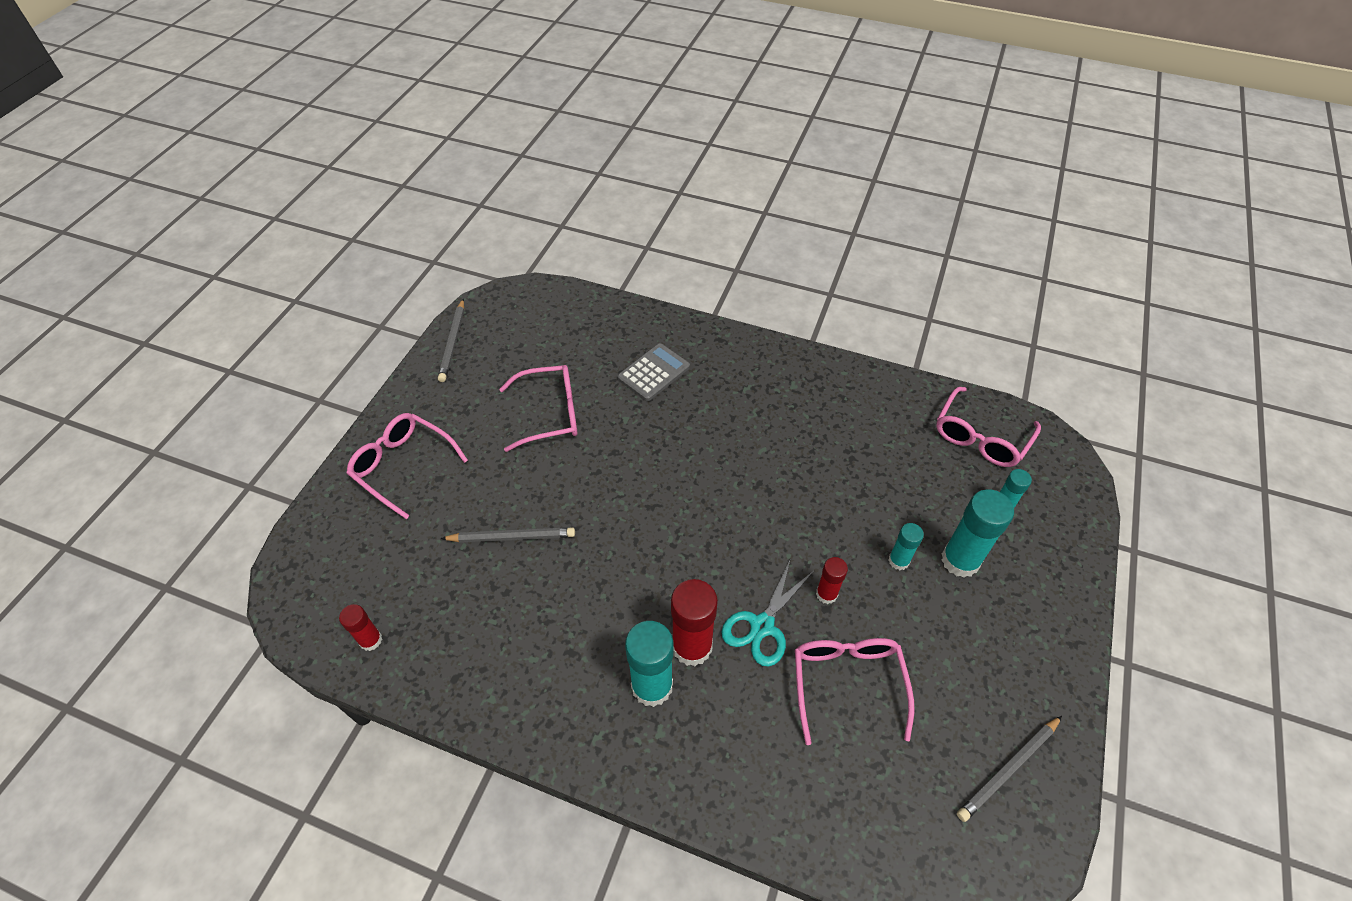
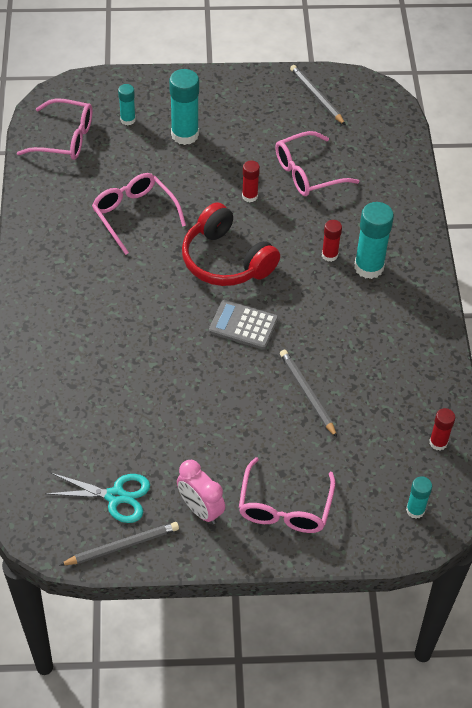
camera: 115 degrees left, 0 degrees up
pink glasses [499,365,578,452] -> pink glasses moved to [92,173,186,255]
grey calculator [617,343,690,401] -> grey calculator moved to [209,300,278,350]
red glue stick [671,579,718,666] -> red glue stick [322,220,342,262], size x0.56
turquoise scissors [721,558,814,667] -> turquoise scissors moved to [45,473,150,523]
turquoise glue stick [888,523,924,570] -> turquoise glue stick moved to [406,476,432,519]
grey pencil [957,716,1062,822] -> grey pencil turned 150 degrees counterclockwise [290,65,346,125]
none -> pink clock [177,460,225,524]
none -> red headphones [182,202,280,286]

